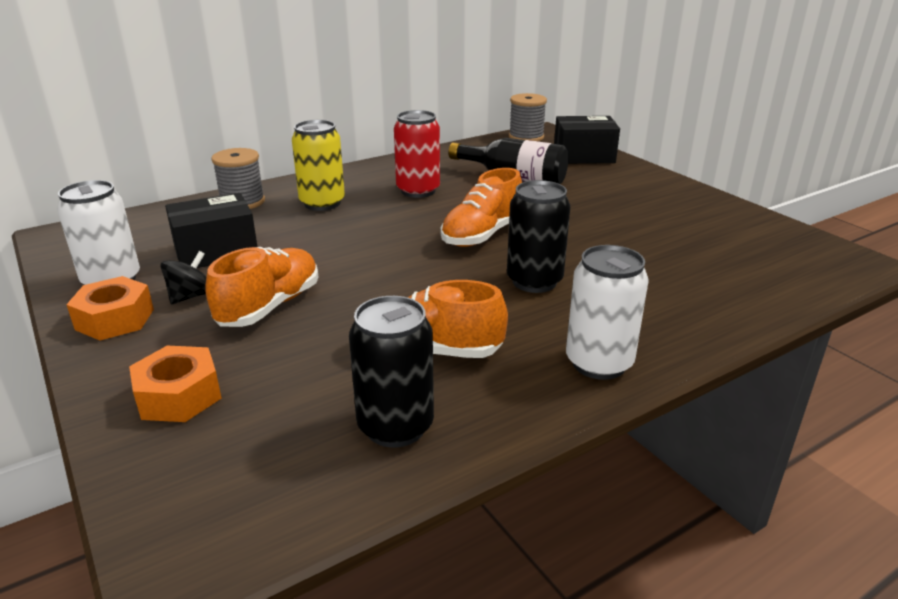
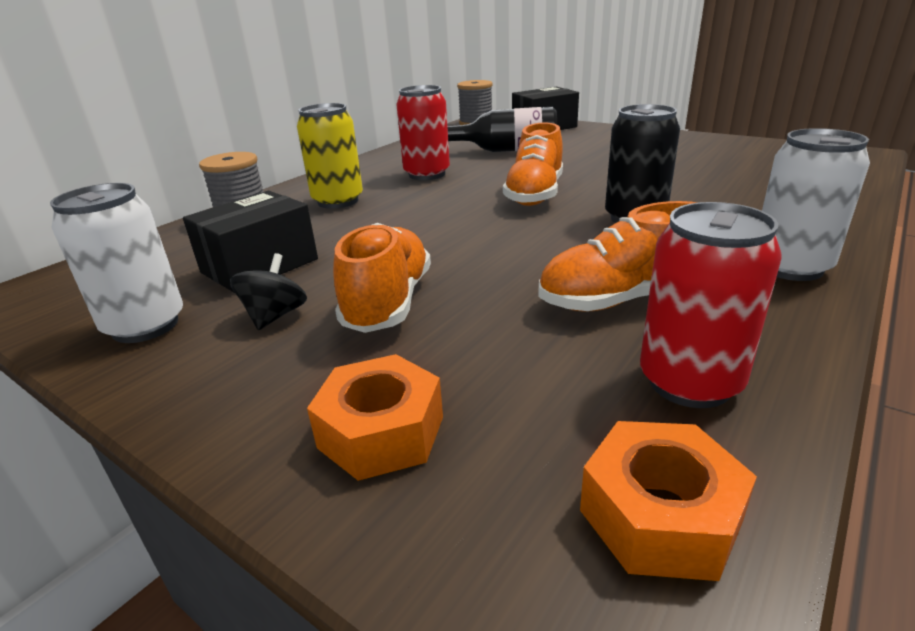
camera: 20 degrees left, 0 degrees up
orange nut [66,276,154,340] -> orange nut moved to [580,421,757,581]
black can [349,296,434,448] -> red can [640,202,781,408]

